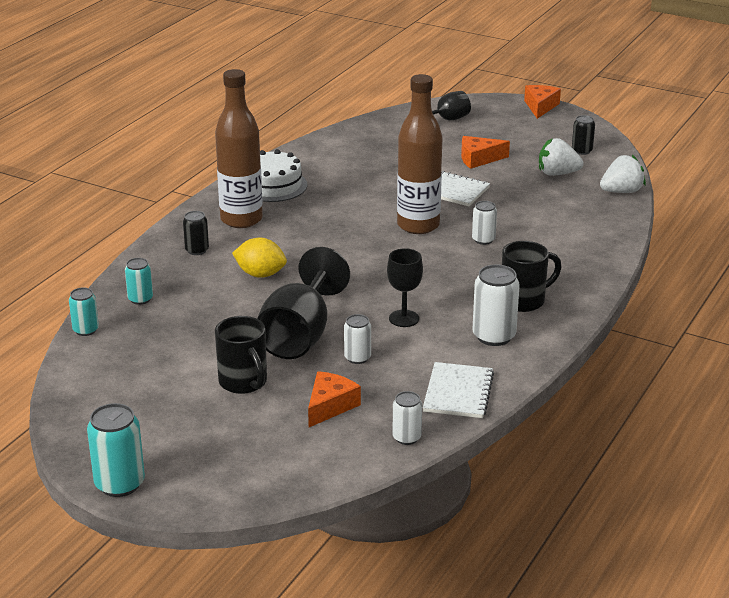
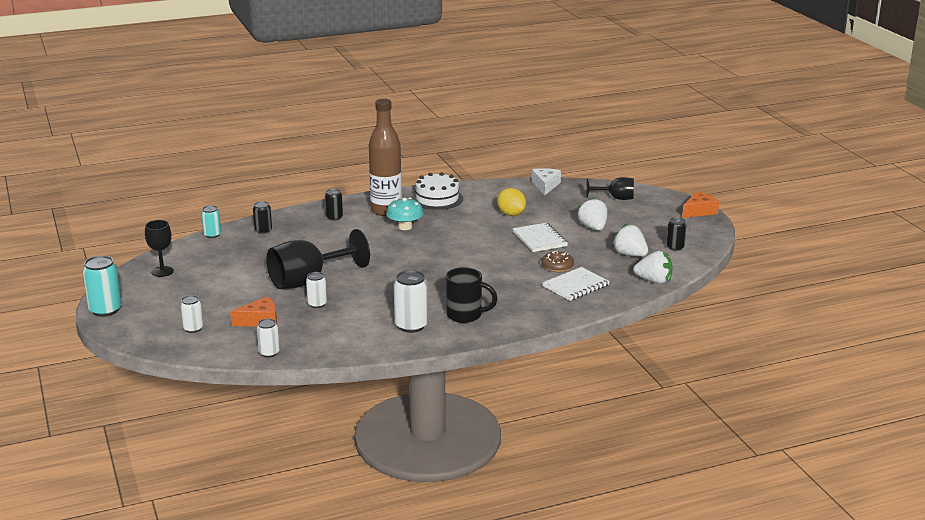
camera: 40 degrees right, 5 degrees down
turquoise can [125,258,153,305] -> black can [253,201,272,234]
black mug [215,316,267,394] -> none
yellow lemon [232,238,287,278] -> yellow lemon moved to [497,188,526,216]
black goblet [387,248,423,327] -> black goblet moved to [145,220,174,277]
brown bottle [397,74,442,234] -> none
white notebook [423,362,494,418] -> white notebook moved to [542,267,610,301]
orange cheese [461,136,510,169] -> white strawberry [577,197,607,231]
white can [472,201,497,245] -> white can moved to [180,295,203,333]
none -> turquoise mushroom [386,198,424,230]
none -> white cheese [532,168,561,195]
none -> brown donut [541,251,574,272]

